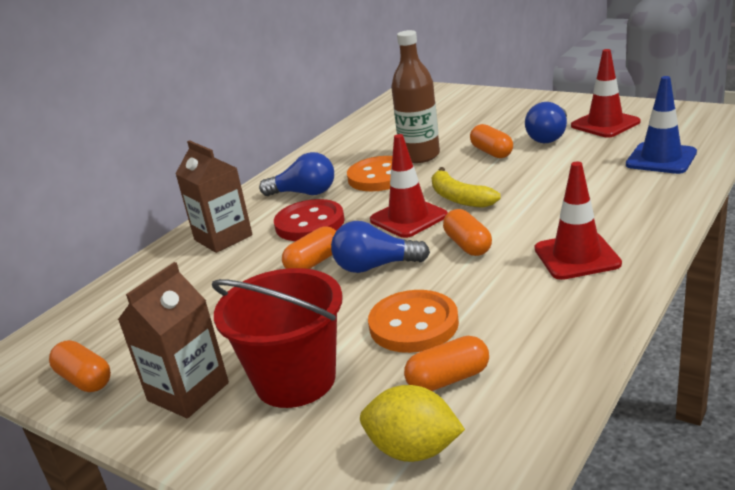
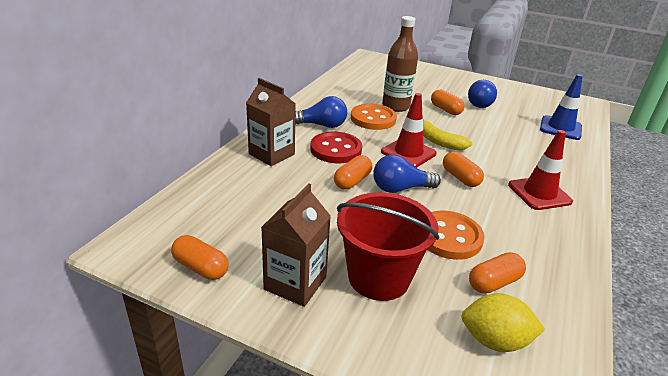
camera: 15 degrees left, 5 degrees up
red traffic cone [571,49,641,138] -> none

